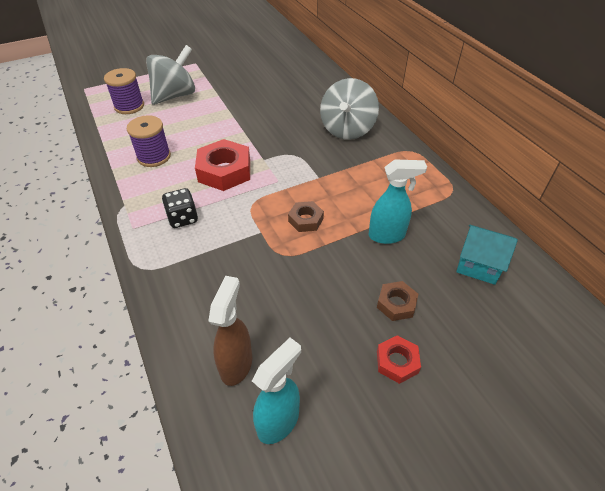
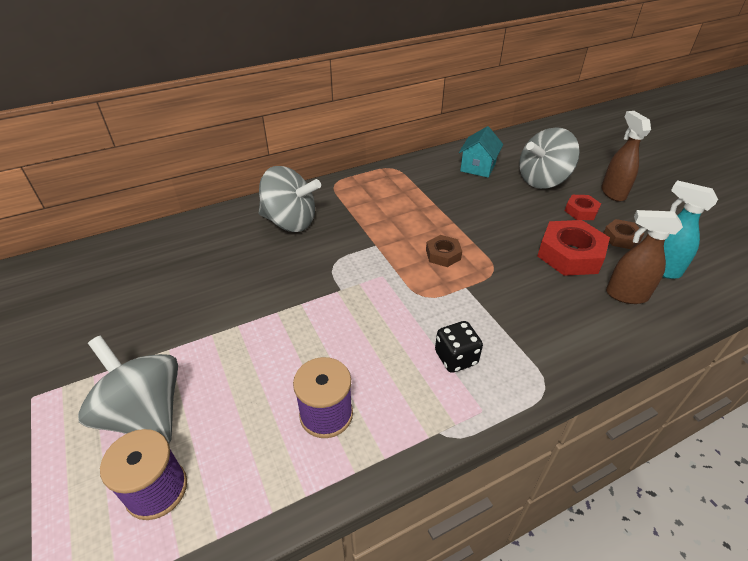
camera: 90 degrees left, 5 degrees down
red nut [195,139,250,191] -> red nut moved to [537,220,610,276]
turquoise spray bottle [369,159,427,244] -> none
brown nut [377,281,418,321] -> brown nut moved to [604,219,644,249]
none -> grey spinning top [519,127,580,189]
none -> brown spray bottle [601,111,651,202]

